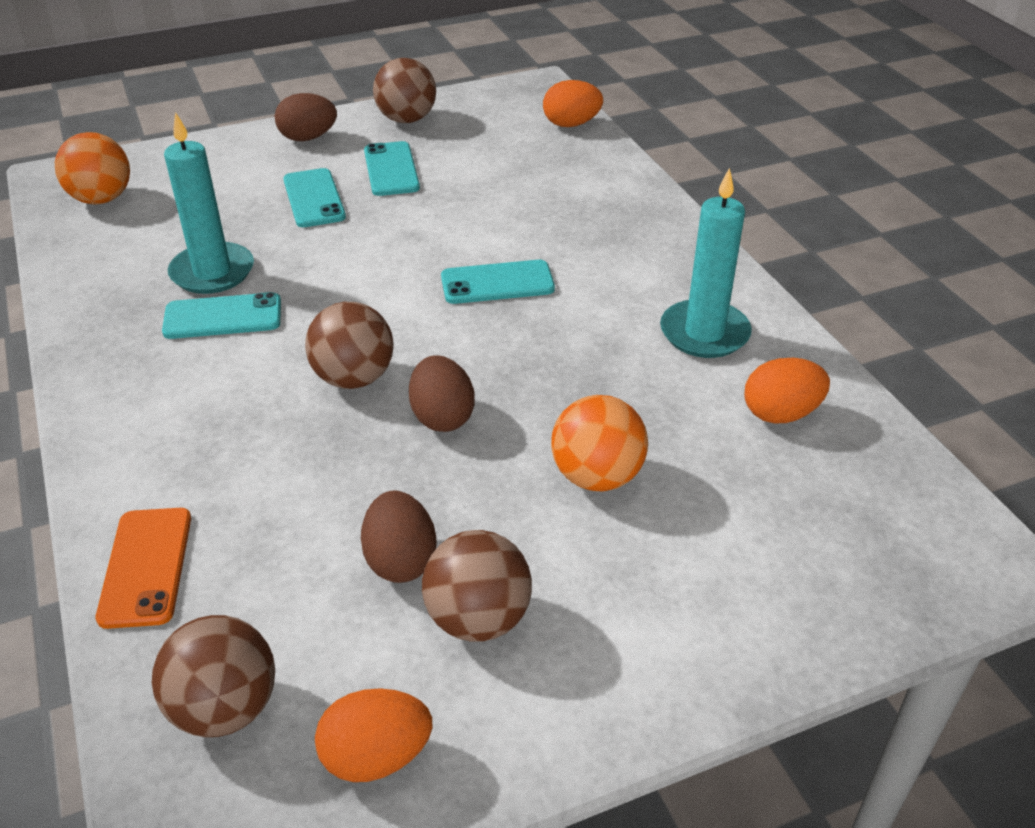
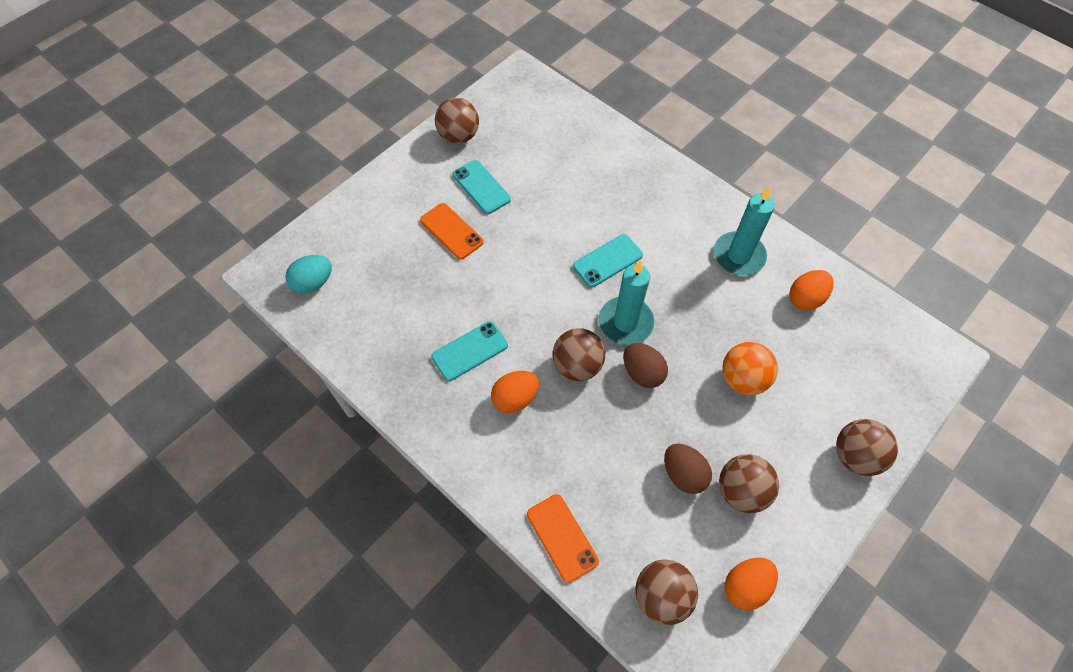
camera: 25 degrees left, 20 degrees up
orange ball [55,132,130,204] -> turquoise egg [285,255,332,294]
turquoise candle [164,112,254,294] -> turquoise candle moved to [599,260,654,345]
brown egg [275,93,337,141] -> none
turquoise phone [283,168,346,227] -> orange phone [420,203,484,259]
orange egg [543,80,603,127] -> orange egg moved to [491,371,539,413]
none -> brown ball [836,419,898,476]

